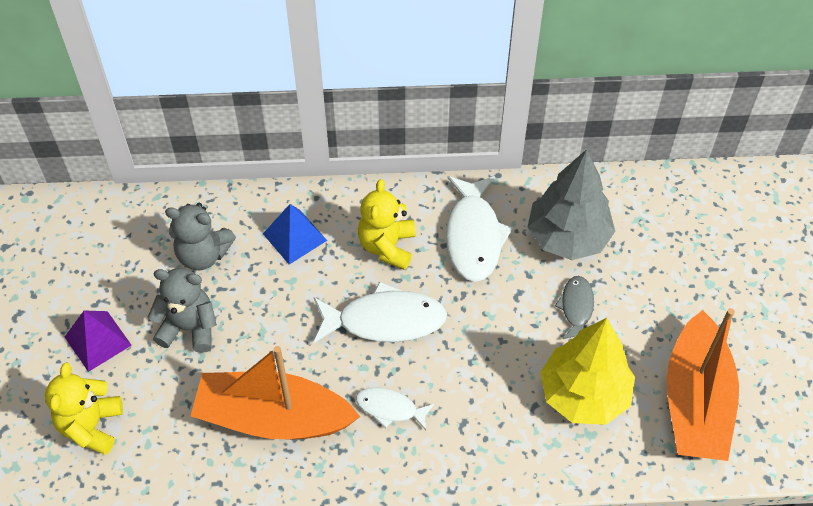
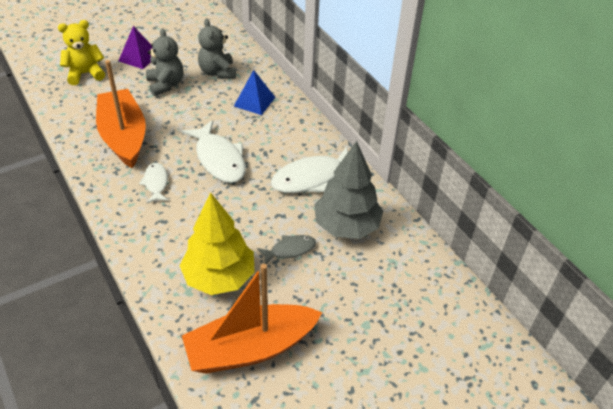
camera: 60 degrees right, 10 degrees down
yellow teddy bear [358,179,416,270] -> none

